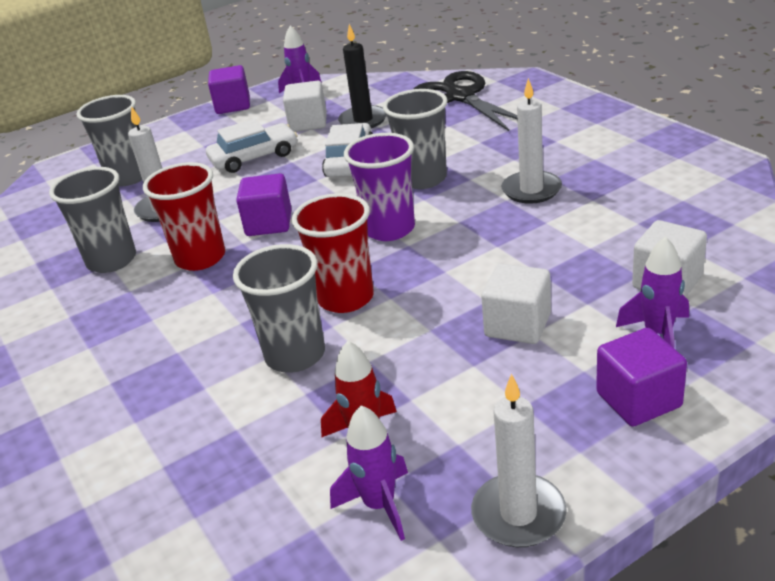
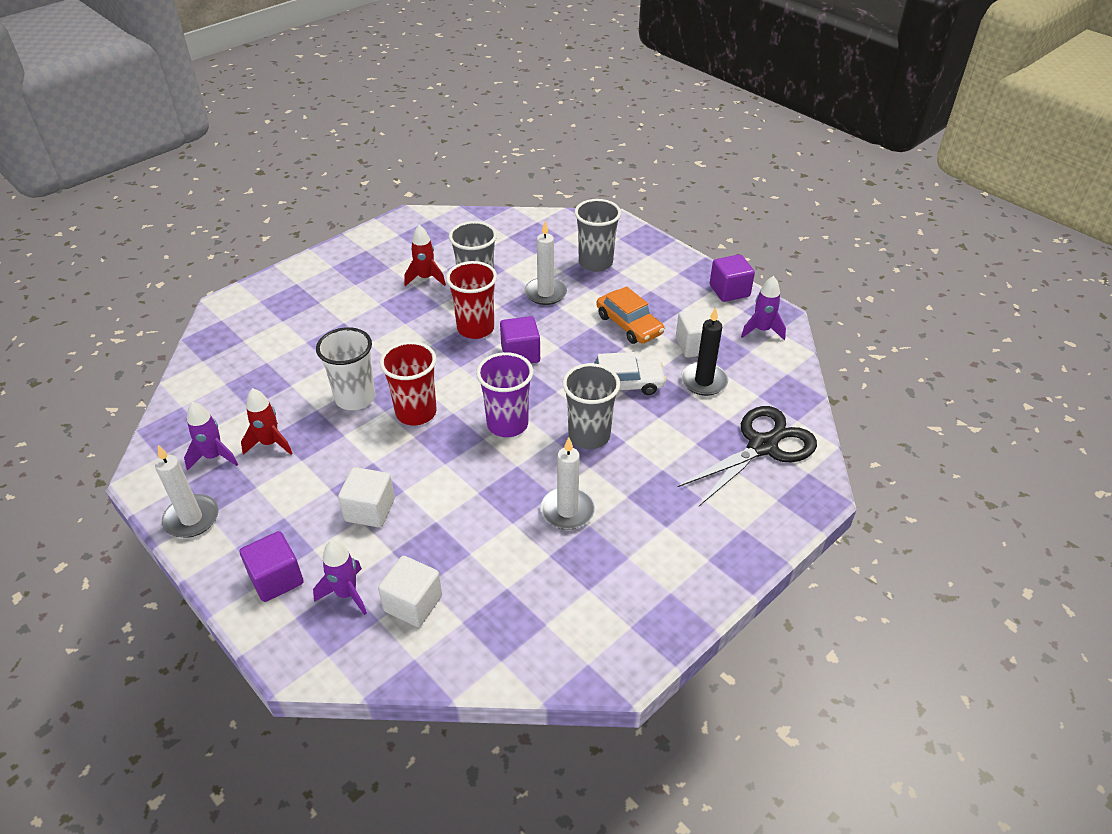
camera: 75 degrees right, 10 degrees up
white car [206,119,298,173] -> orange car [597,286,664,344]
grey cup [233,244,325,373] -> white cup [316,327,375,410]
none -> red rocket [404,225,446,286]

